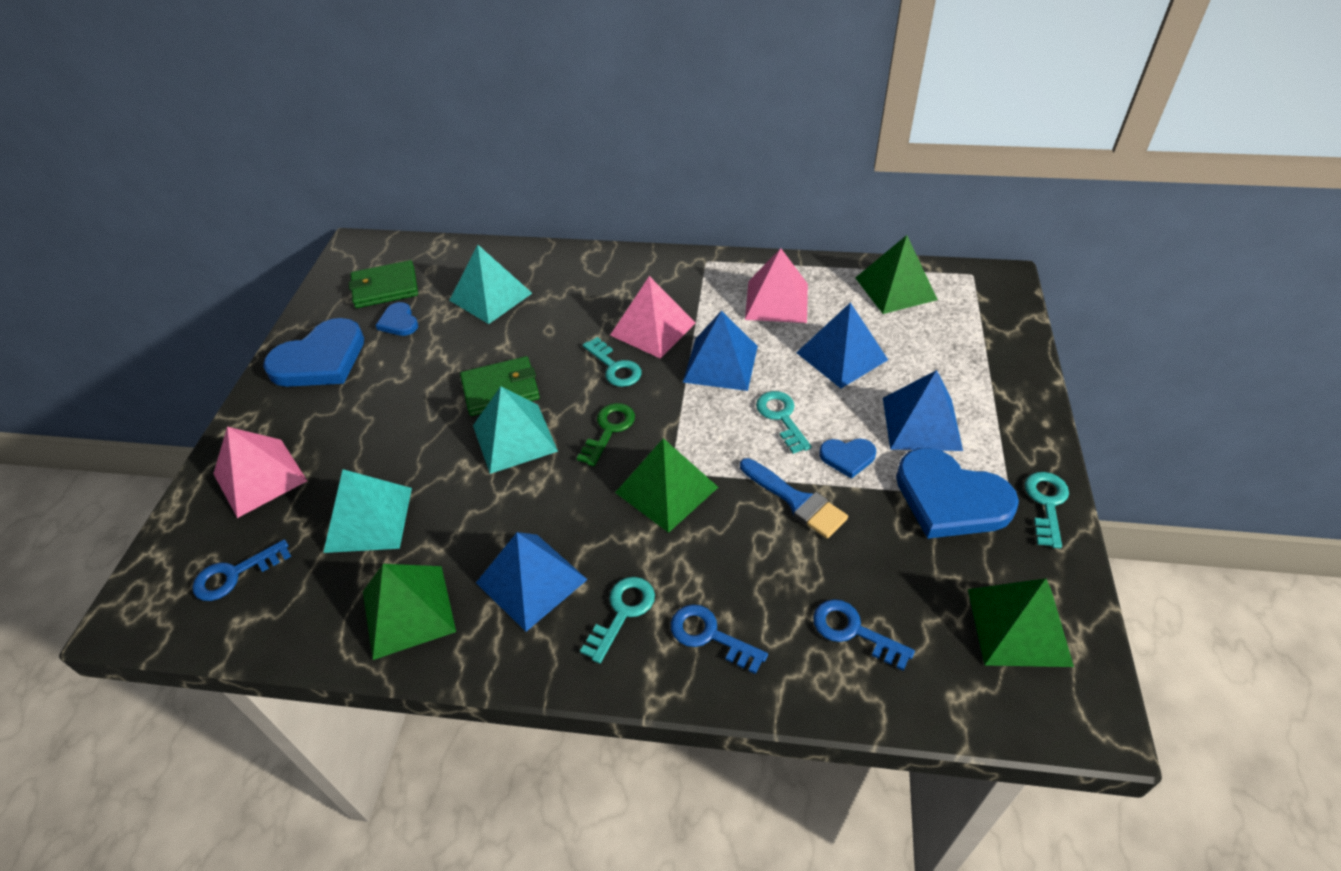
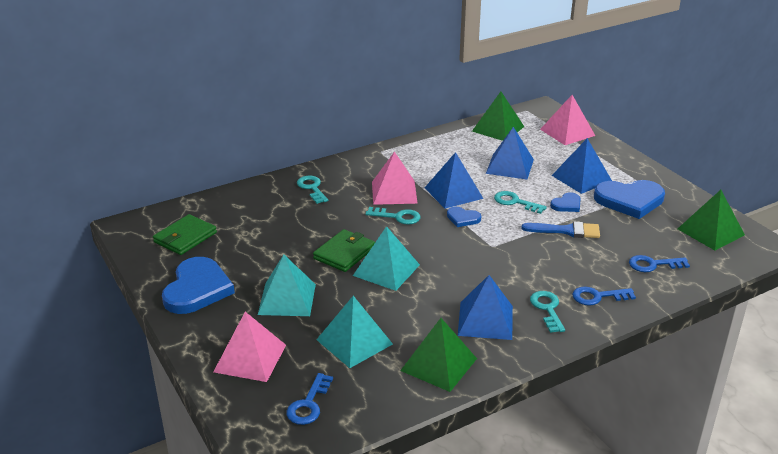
camera: 40 degrees left, 15 degrees down
blue heart [375,302,418,336] -> blue heart moved to [447,207,481,227]
turquoise pyramid [449,245,532,324] -> turquoise pyramid moved to [258,254,316,316]
green key [577,403,635,466] -> none
green pyramid [615,438,718,533] -> none
pink pyramid [745,248,808,323] -> pink pyramid moved to [540,95,595,145]
turquoise key [1025,472,1069,549] -> turquoise key moved to [297,176,328,204]

